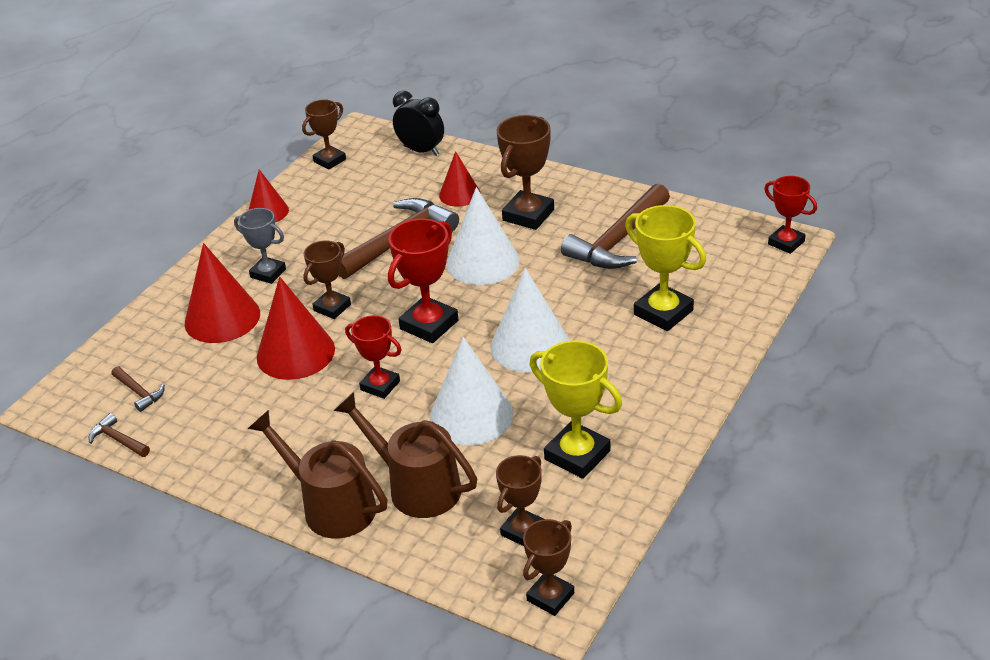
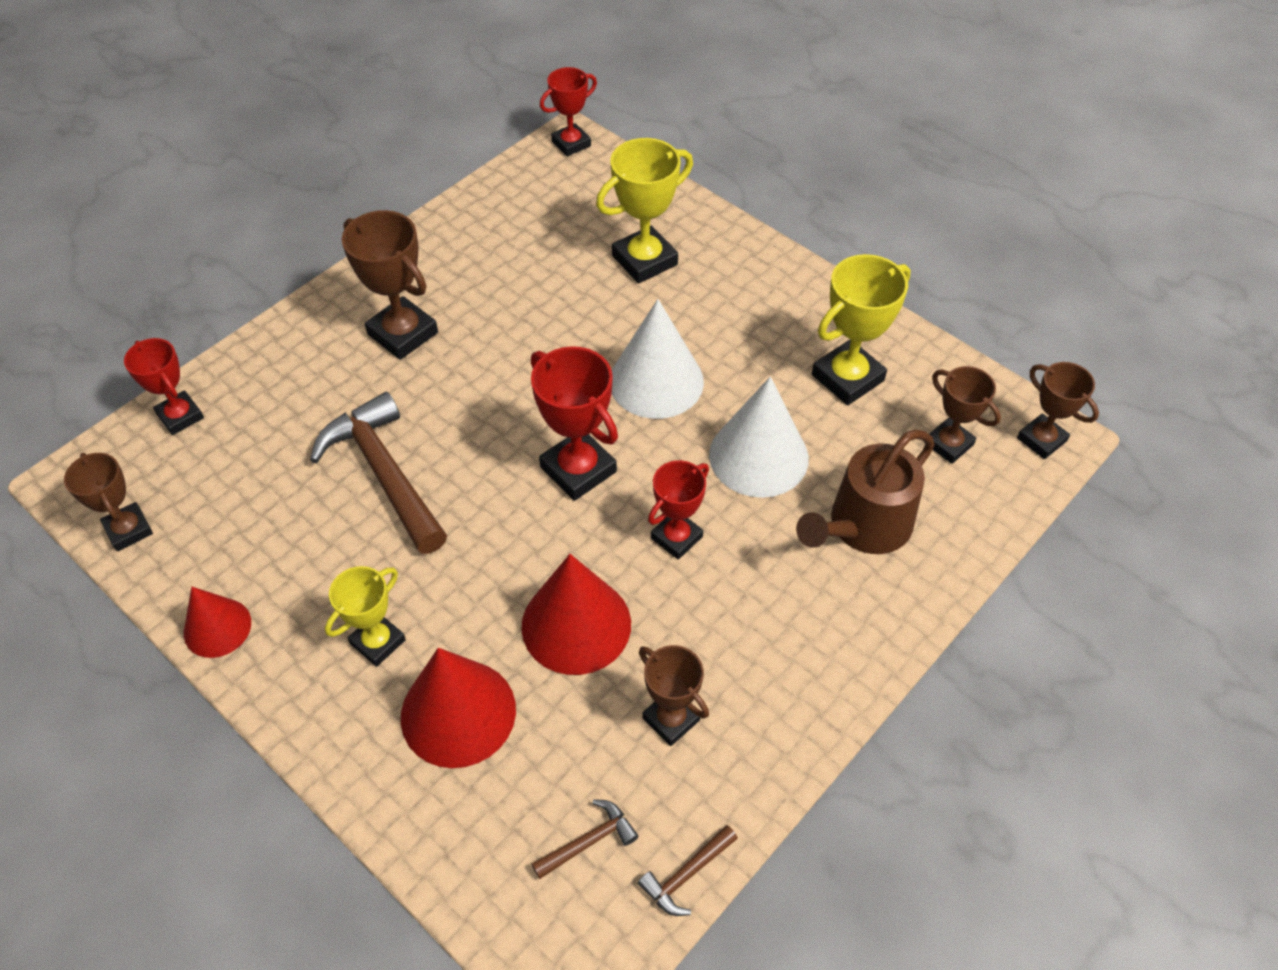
camera: 80 degrees left, 15 degrees up
grey trophy [234,208,286,284] -> yellow trophy [325,566,406,667]
brown watering can [248,410,388,538] -> none
brown trophy [303,240,351,319] -> brown trophy moved to [639,645,709,746]
black clock [393,91,444,156] -> red trophy [124,338,204,435]
red cone [439,151,480,207] -> none
white cone [446,187,520,285] -> none
brown hammer [561,184,670,269] -> none

